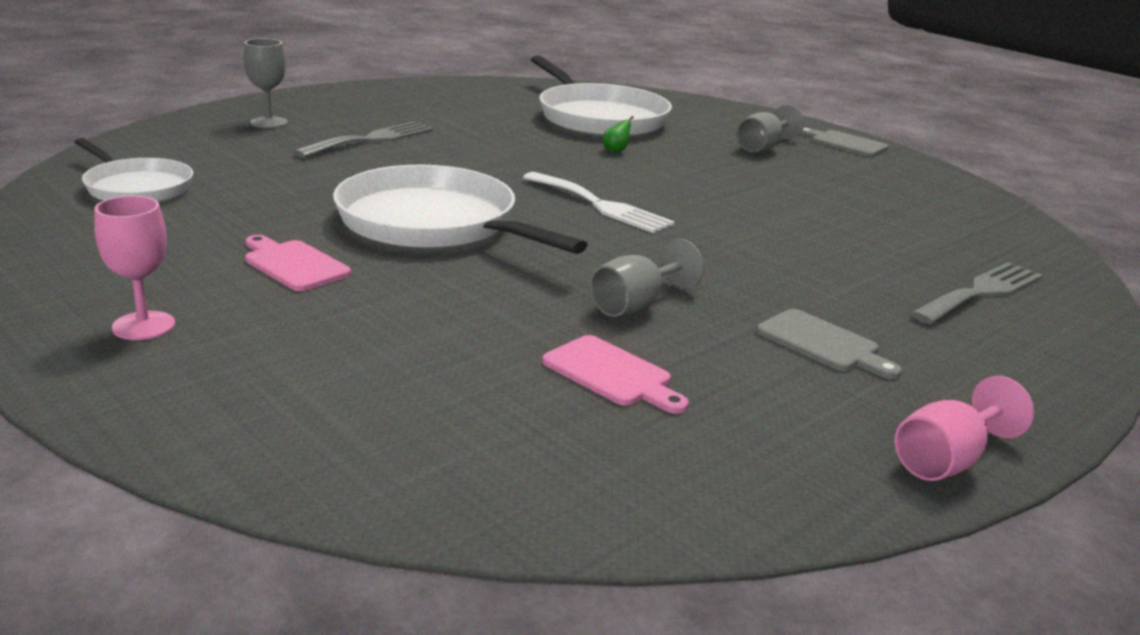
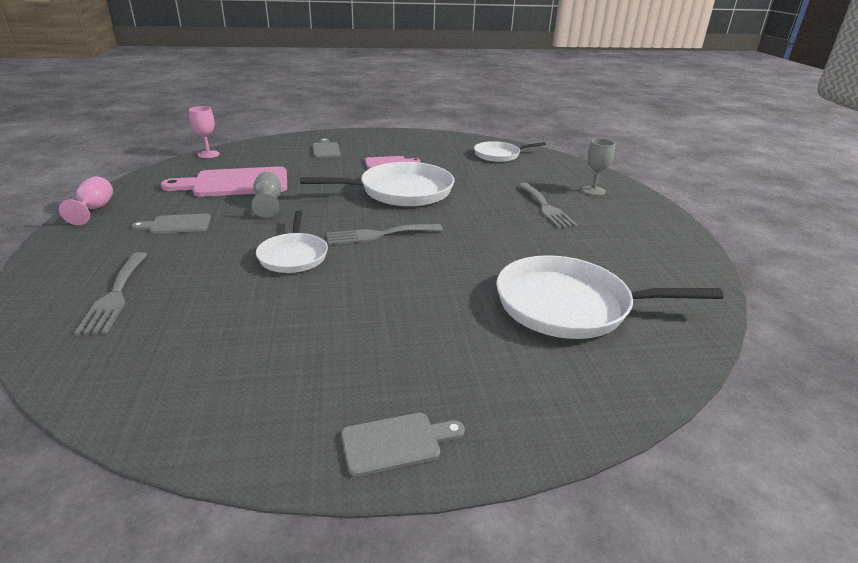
camera: 125 degrees right, 5 degrees up
pink goblet [94,196,175,340] -> pink goblet moved to [189,106,219,158]
white fork [523,172,675,233] -> grey fork [326,224,443,245]
pink cutting board [542,335,689,414] -> pink cutting board [161,166,287,197], size x1.94
green pear [603,116,634,152] -> none
grey goblet [737,105,804,152] -> none
none -> white pan [256,211,328,273]
none -> grey cutting board [313,138,341,158]

